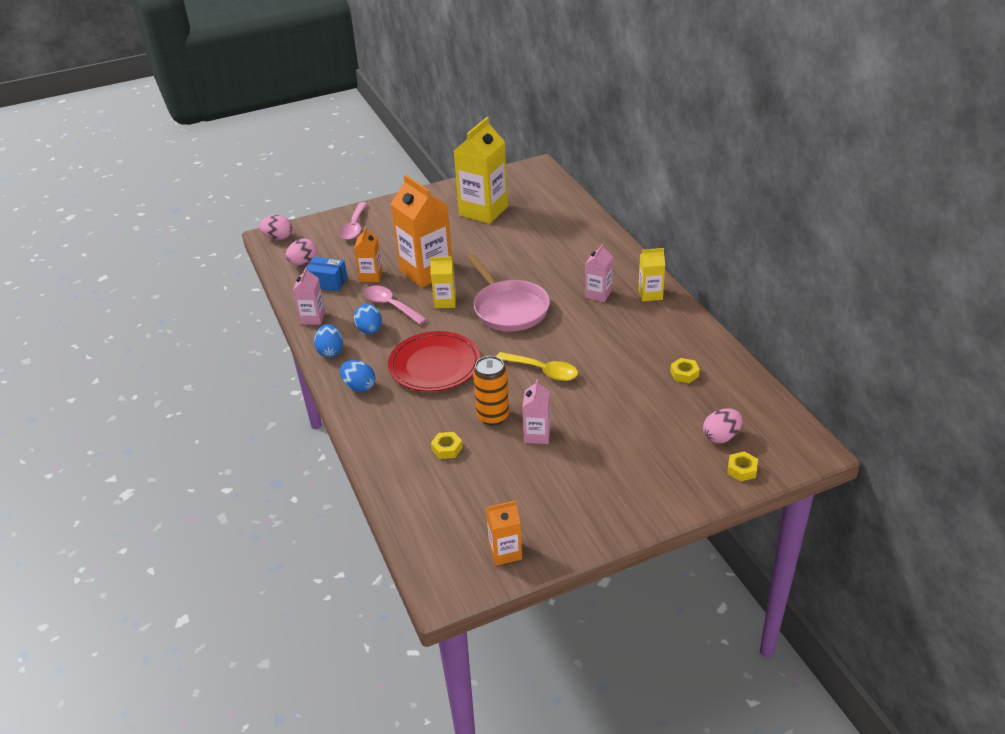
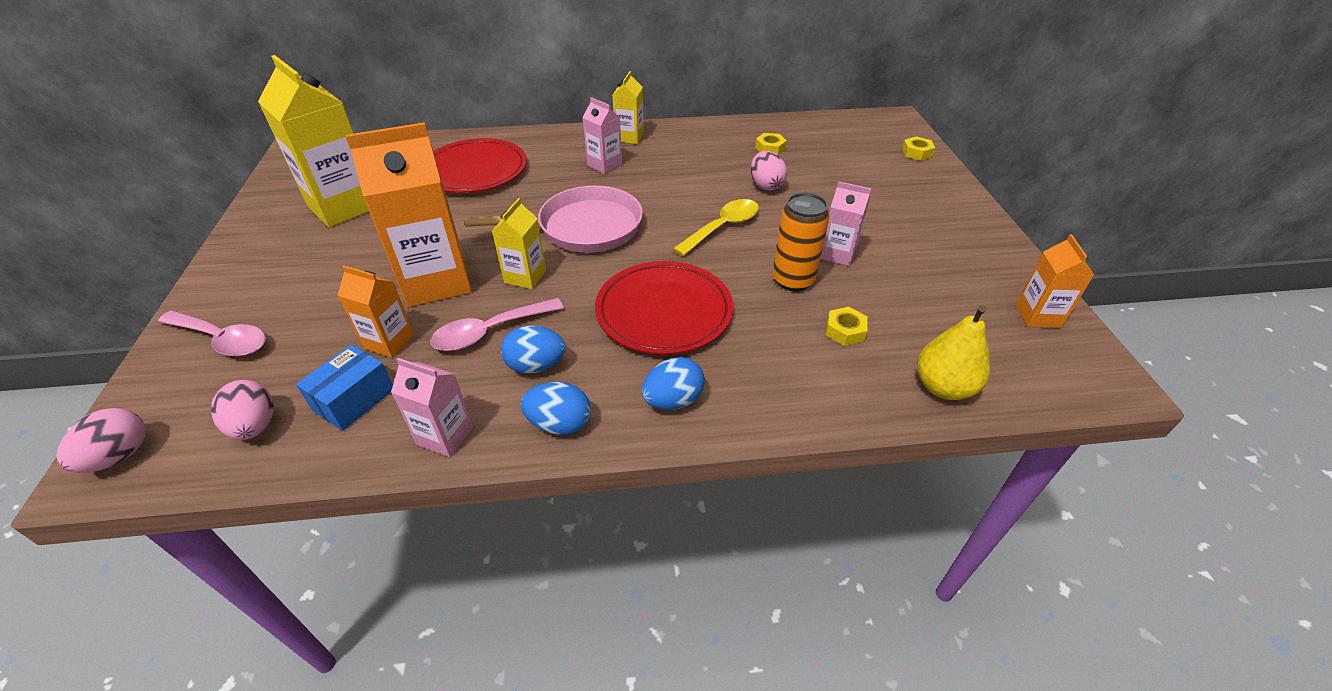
camera: 75 degrees left, 5 degrees up
pink egg [703,408,742,443] -> pink egg moved to [751,151,787,191]
none -> red plate [433,138,527,193]
none -> yellow pear [917,305,990,400]

